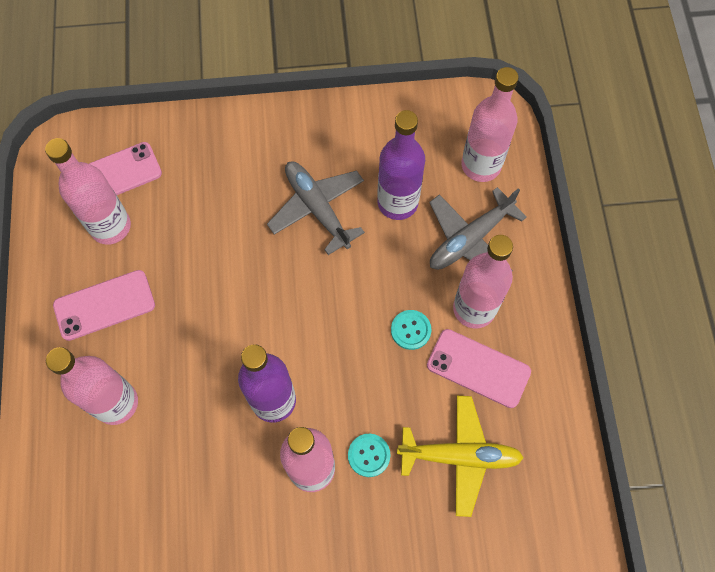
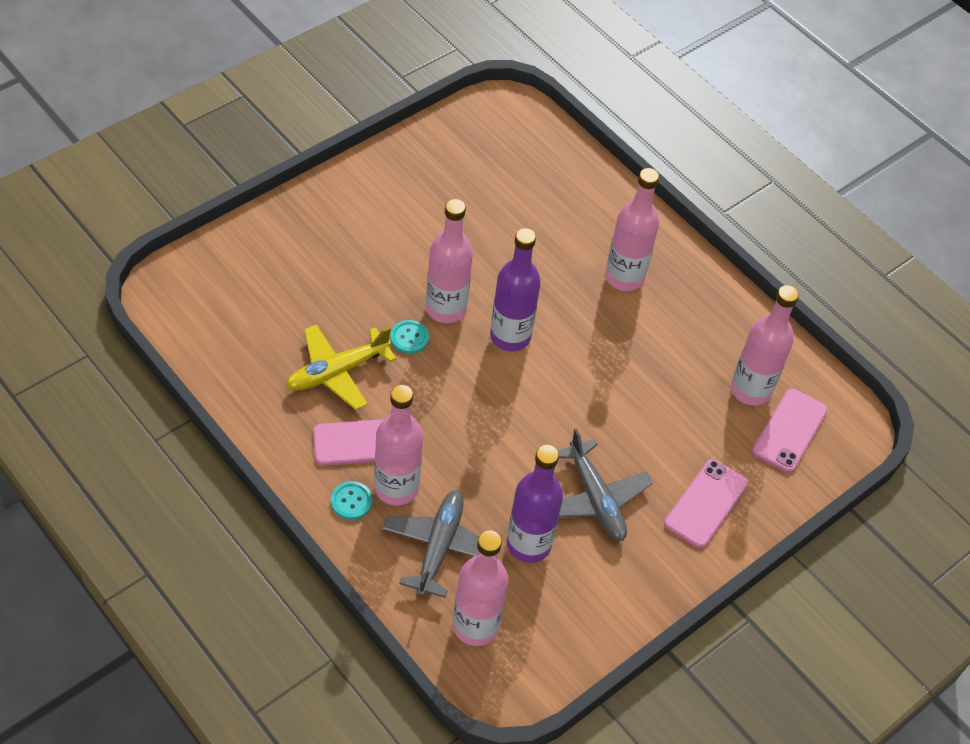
camera: 140 degrees right, 15 degrees down
pink phone [53,270,155,341] -> pink phone moved to [664,459,748,548]
grey plane [267,161,365,255] -> grey plane turned 45 degrees clockwise [558,428,653,541]
turquoise button [391,310,431,350] -> turquoise button moved to [331,481,373,520]

